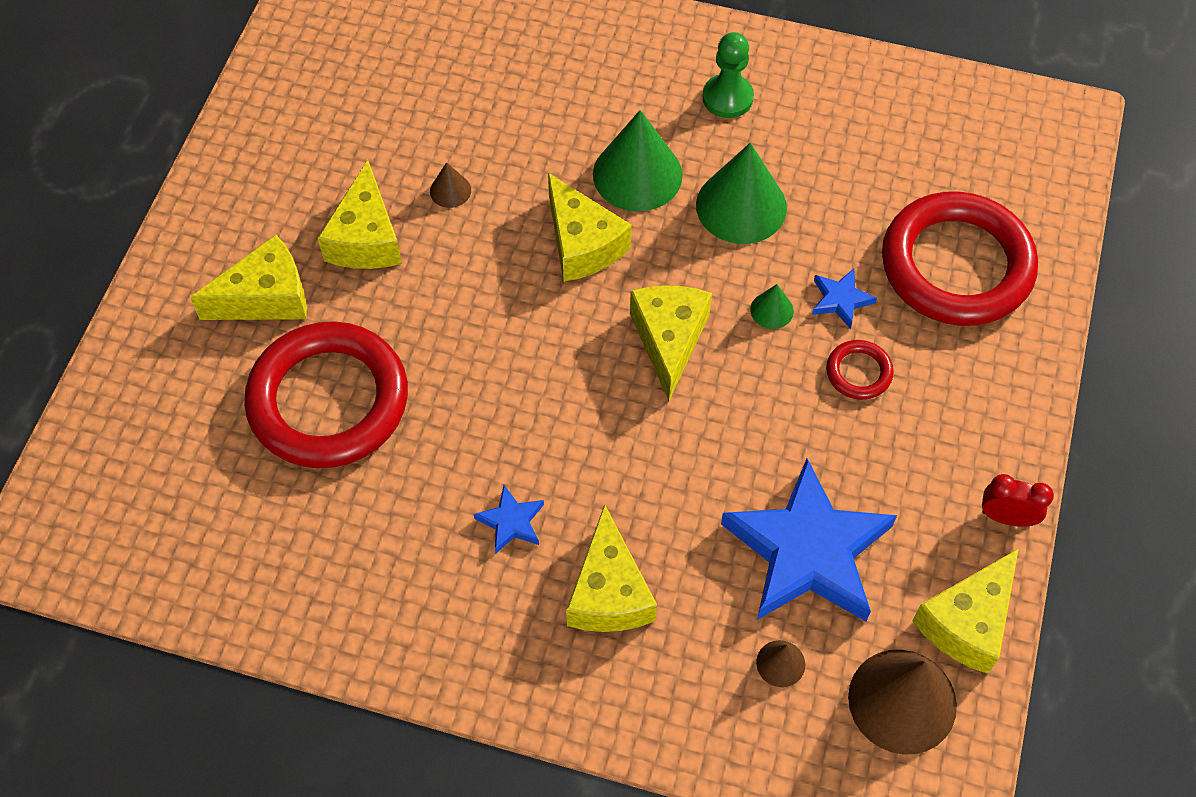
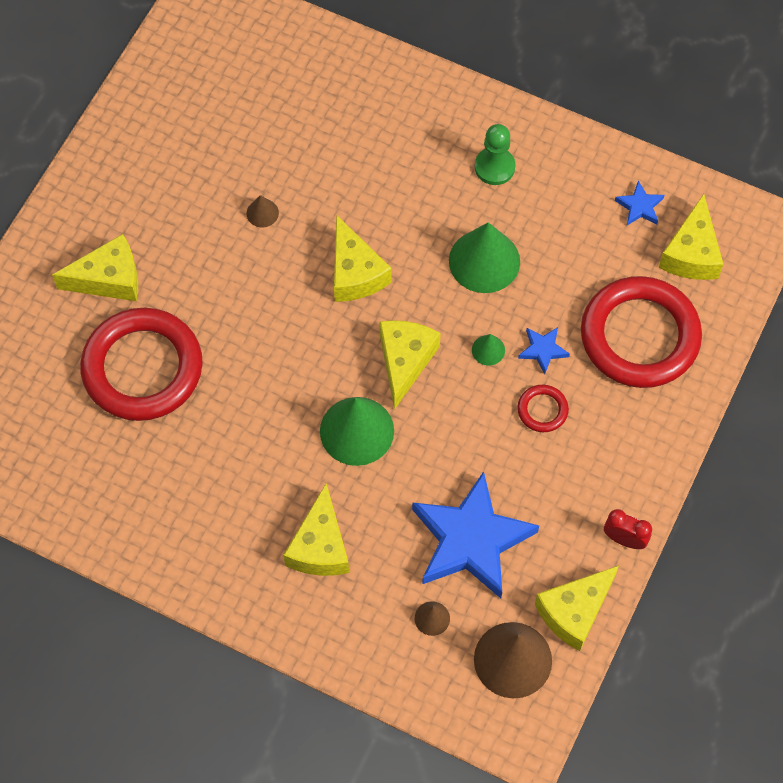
camera: 10 degrees right, 5 degrees up
yellow cheese [318,160,402,269] -> yellow cheese moved to [659,194,723,280]
blue star [474,485,544,554] -> blue star moved to [615,180,665,225]
green cone [593,110,683,212] -> green cone moved to [320,397,394,466]

